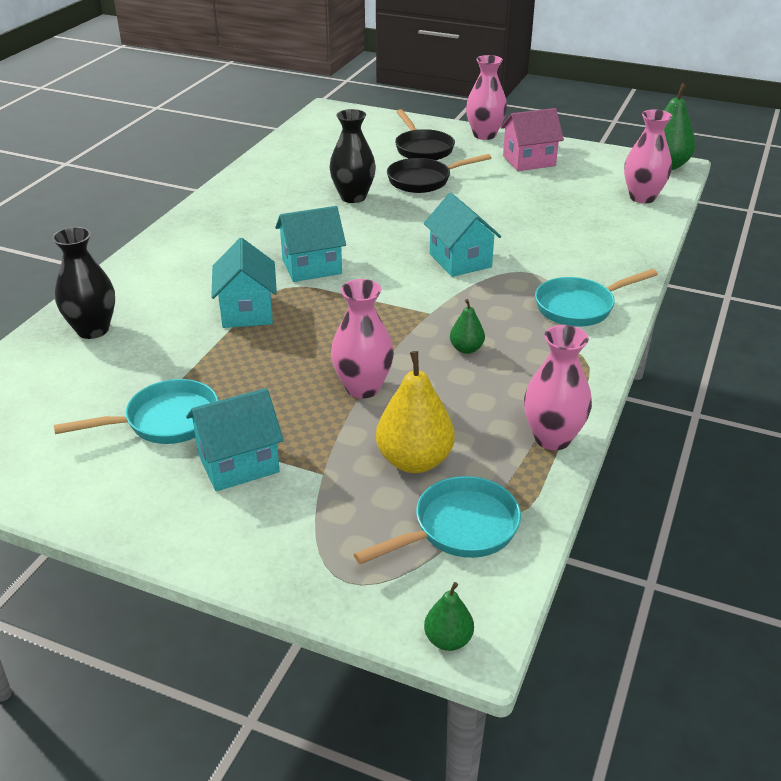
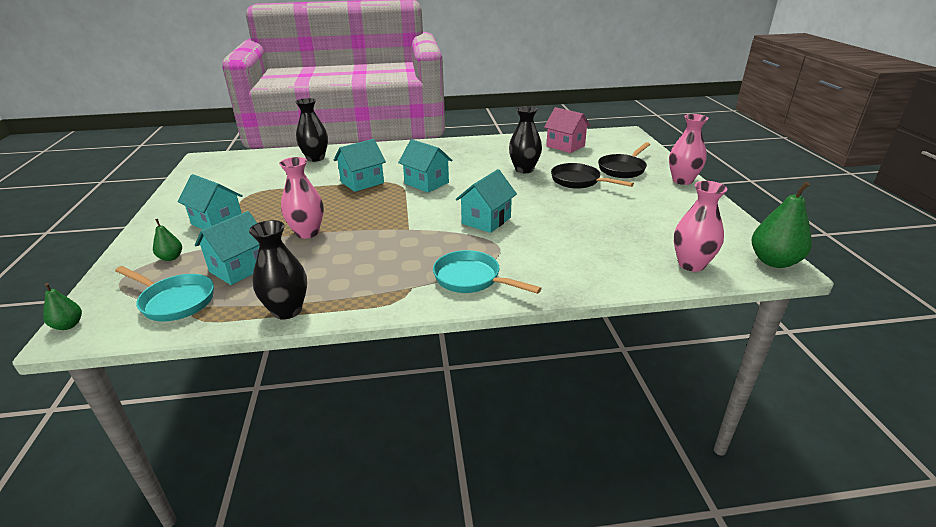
camera: 60 degrees right, 5 degrees down
turquoise pan [54,379,219,444] -> none
yellow pear [376,351,455,473] -> turquoise house [195,211,260,285]
green pear [450,299,485,354] -> green pear moved to [153,219,182,261]
pink house [501,108,564,171] -> pink house moved to [544,107,591,153]
pink vase [524,325,592,450] -> black vase [249,220,307,319]

